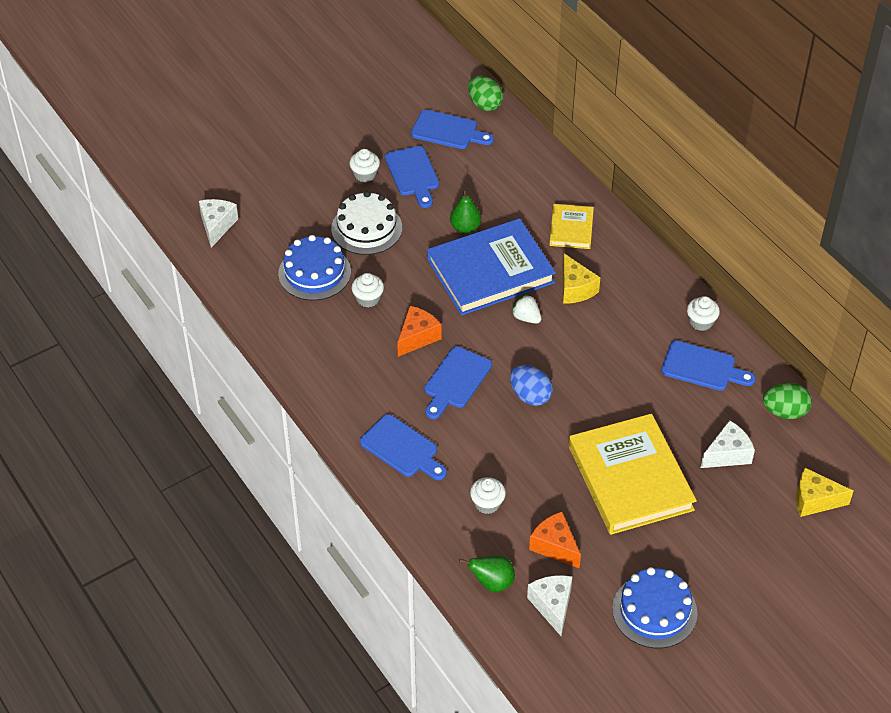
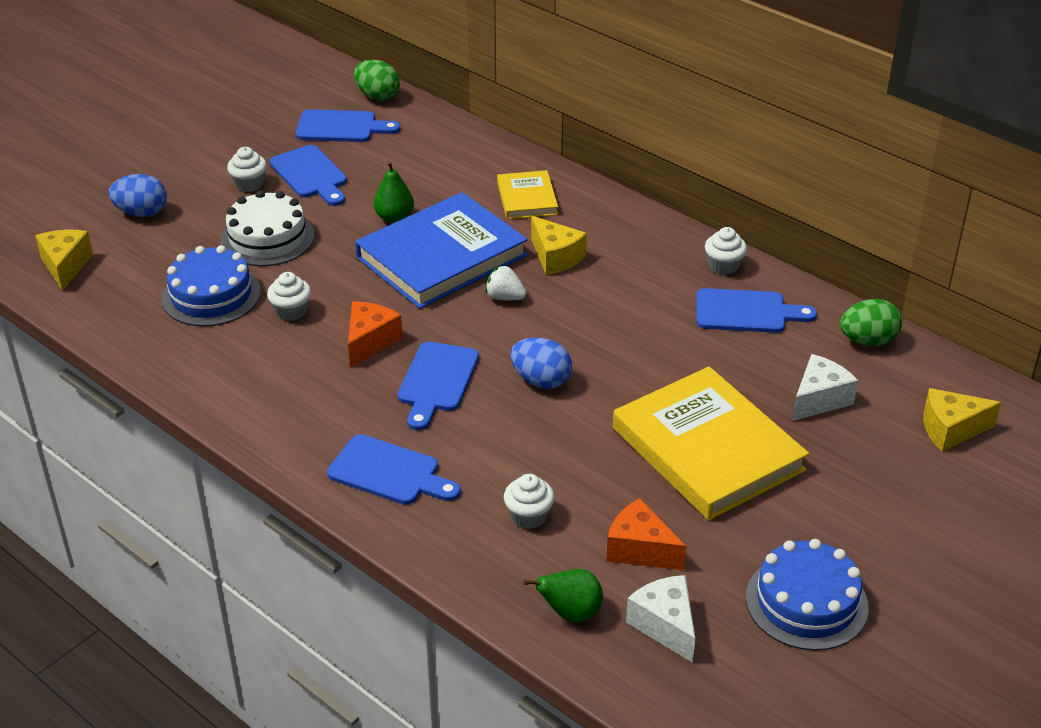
camera: 15 degrees left, 10 degrees down
white cheese [199,199,238,248] -> yellow cheese [35,230,93,291]
none -> blue egg [109,174,167,217]

